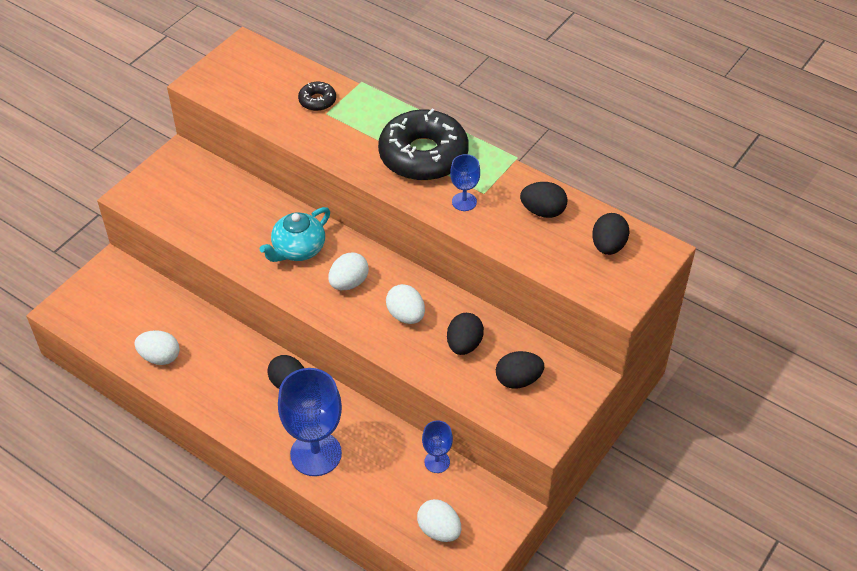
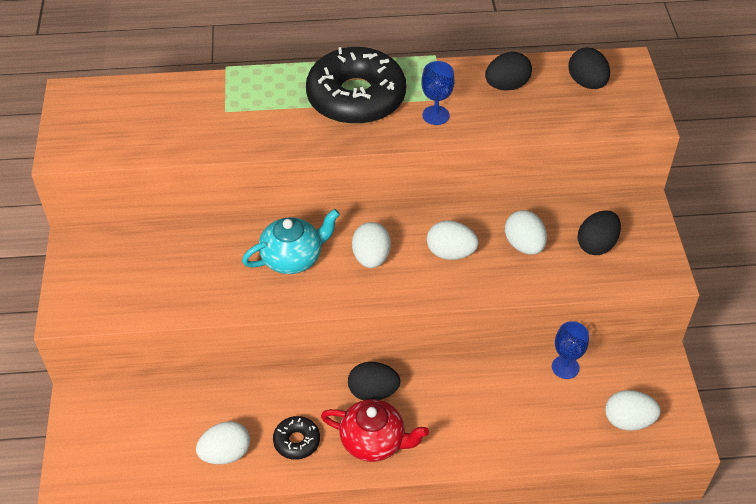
camera: 40 degrees left, 0 degrees up
turquoise teapot [260,207,330,262] -> turquoise teapot turned 120 degrees counterclockwise [242,209,340,274]
blue goblet [278,368,342,476] -> none
black donut [298,82,336,111] -> black donut moved to [273,416,320,460]
black egg [447,313,484,355] -> white egg [505,210,547,255]
none -> red teapot [321,399,429,462]

